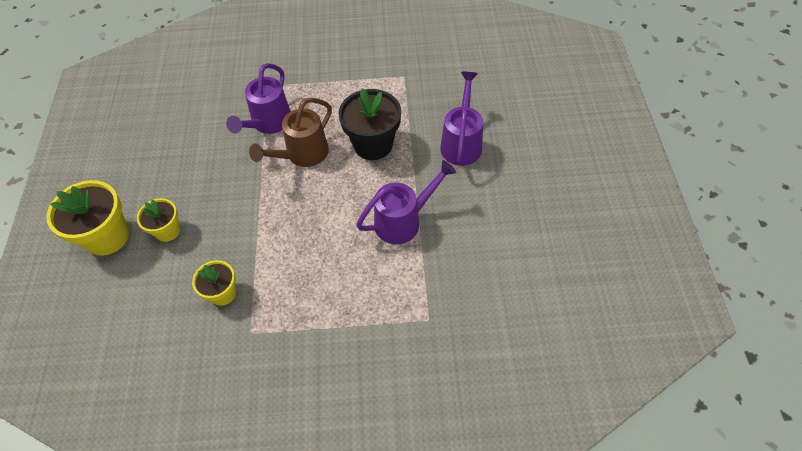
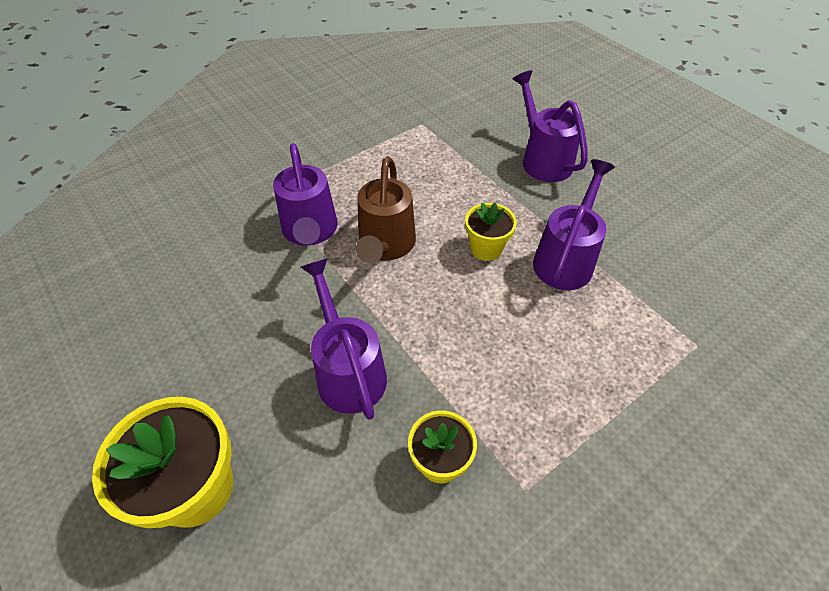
camera: 35 degrees left, 5 degrees down
yellow flower pot [137,198,180,242] -> yellow flower pot moved to [465,203,517,261]
black flower pot [339,88,401,160] -> none
none -> purple watering can [301,258,387,420]

